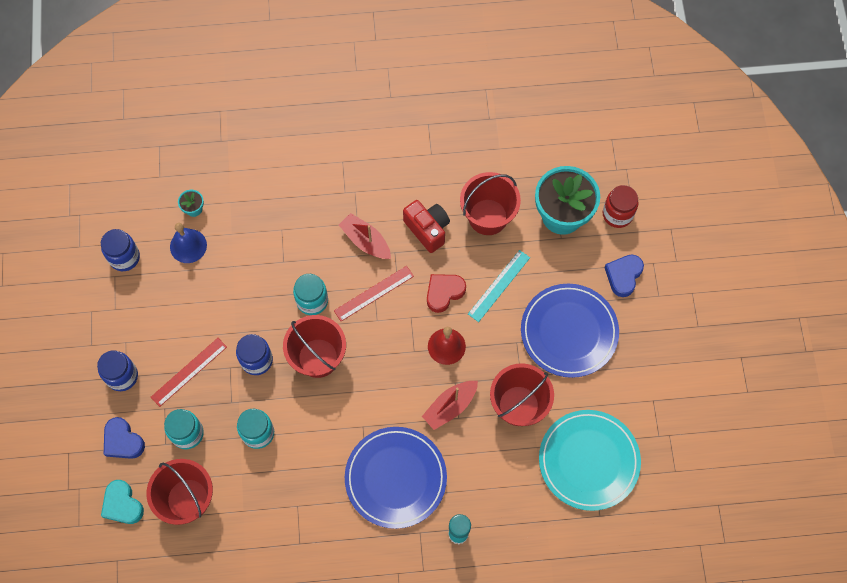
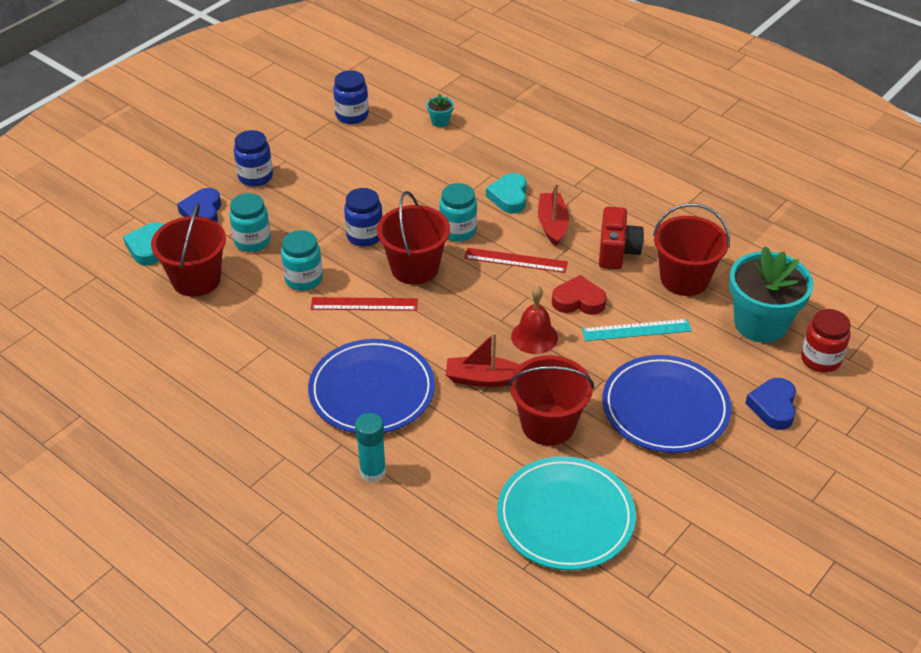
camera: 45 degrees right, 25 degrees down
red ruler [151,338,227,407] -> red ruler moved to [311,297,418,311]
blue bell [170,223,207,263] -> none
blue heart [604,254,644,297] -> blue heart turned 60 degrees counterclockwise [745,378,796,430]
none -> turquoise heart [486,173,527,214]

